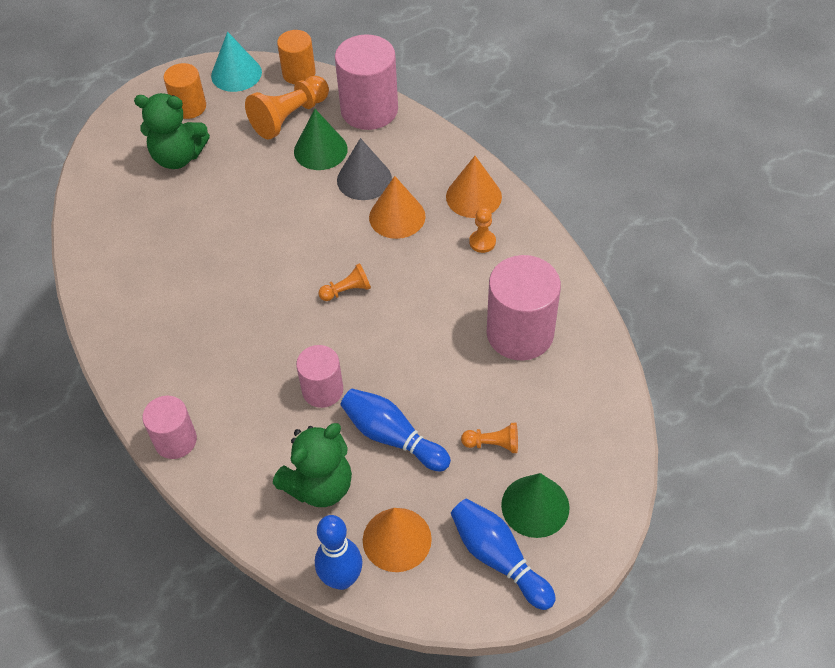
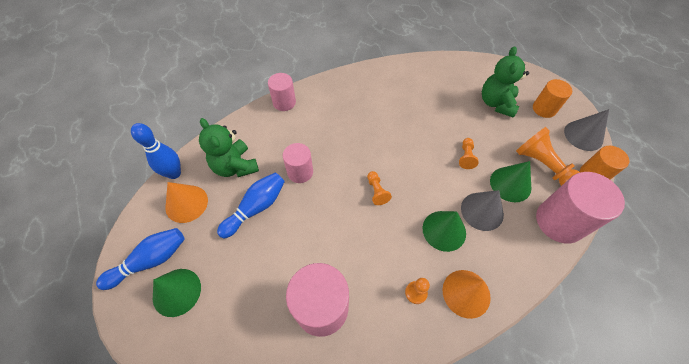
camera: 95 degrees right, 5 degrees up
turquoise cone [211,32,262,92] -> grey cone [564,109,609,151]
orange cone [369,176,426,239] -> green cone [423,211,466,252]
orange pawn [461,423,518,453] -> orange pawn moved to [459,138,479,169]

